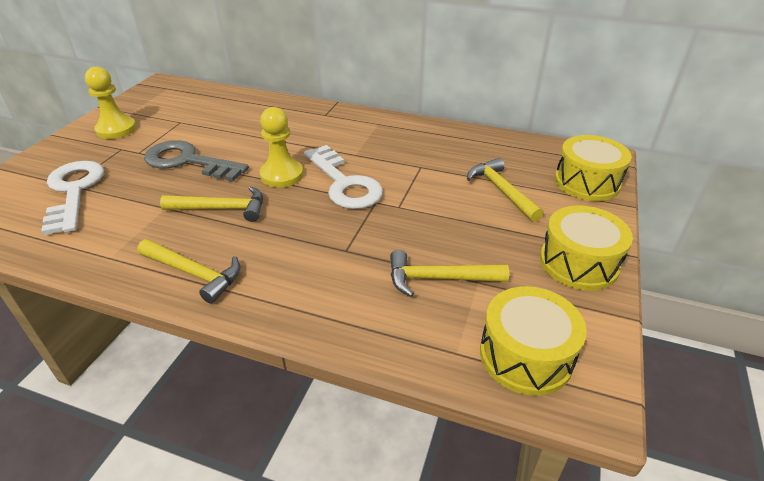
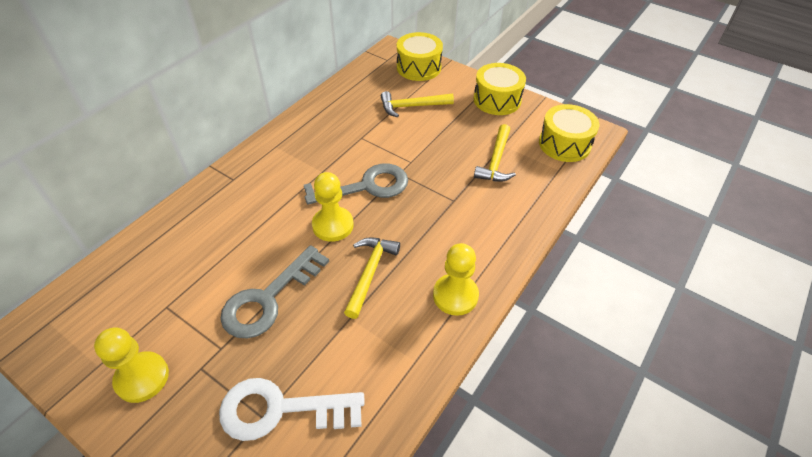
camera: 75 degrees left, 10 degrees up
yellow hammer [137,239,240,304] -> yellow pawn [433,243,479,316]
white key [304,145,383,209] -> grey key [304,164,408,204]

